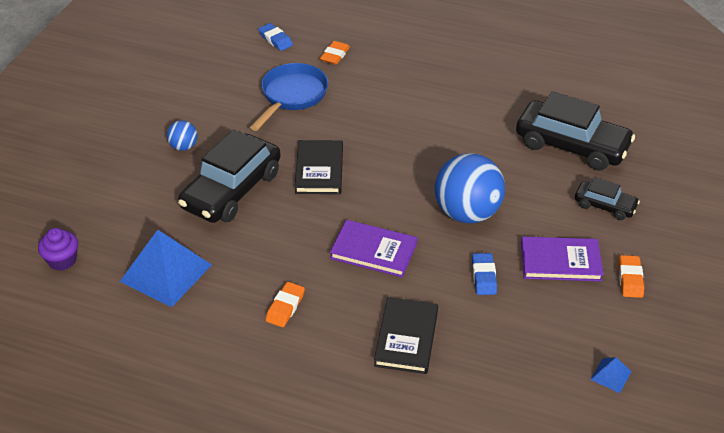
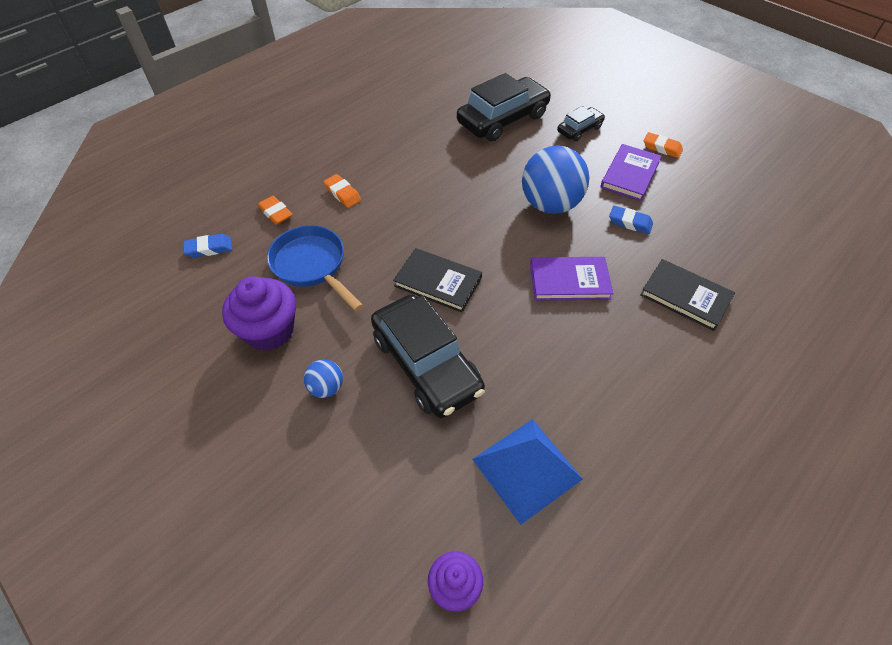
camera: 65 degrees left, 10 degrees up
orange eraser [266,282,305,327] -> orange eraser moved to [324,174,361,208]
purple book [330,220,417,277] -> purple book turned 45 degrees clockwise [530,257,614,301]
blue pyramid [590,357,632,393] -> none
none -> purple cupcake [222,276,296,351]

